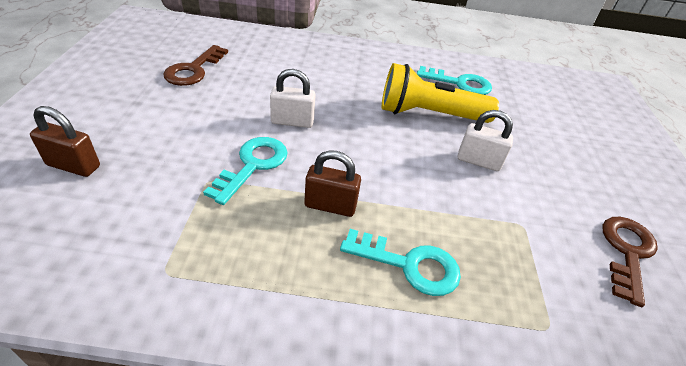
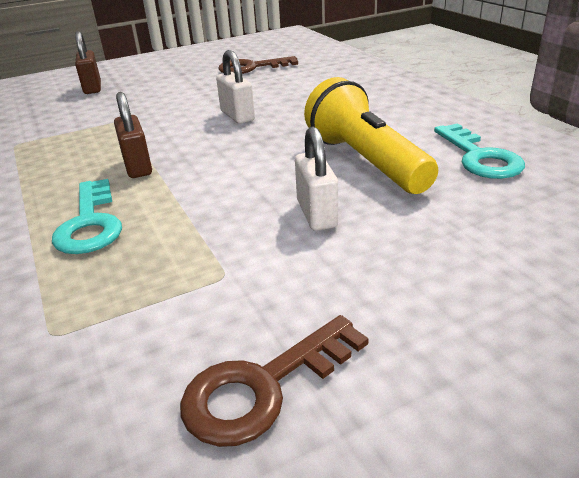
camera: 65 degrees right, 10 degrees down
turquoise key [203,137,288,205] -> none
brown key [602,217,658,307] -> brown key turned 150 degrees clockwise [180,315,369,447]

